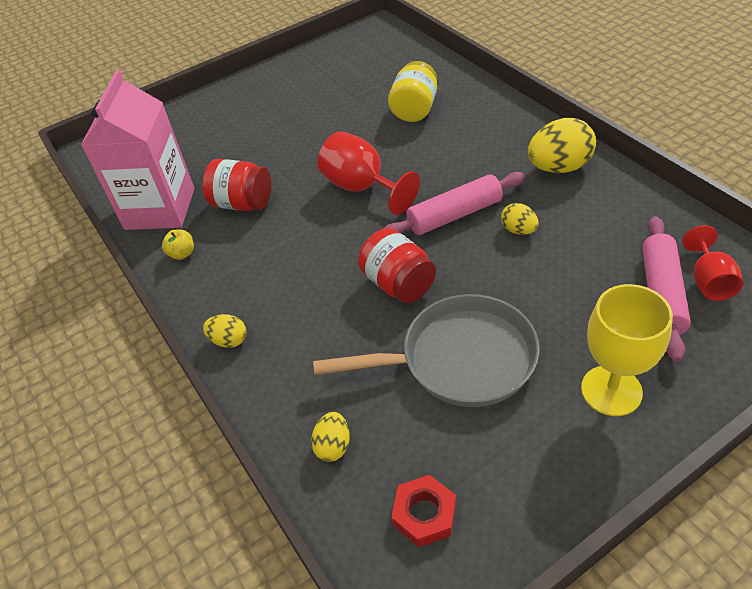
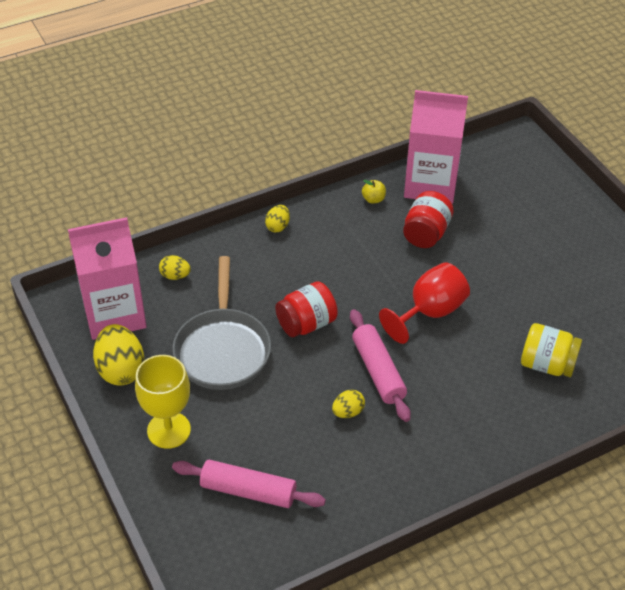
camera: 90 degrees right, 0 degrees up
red nut [391,475,456,547] -> pink carton [68,217,147,340]
yellow egg [528,118,596,173] -> yellow egg moved to [93,324,144,386]
red goblet [682,225,743,301] -> none

